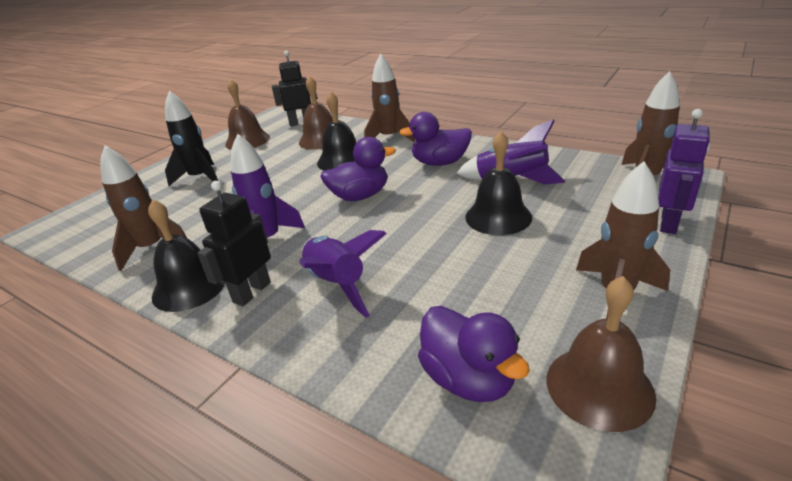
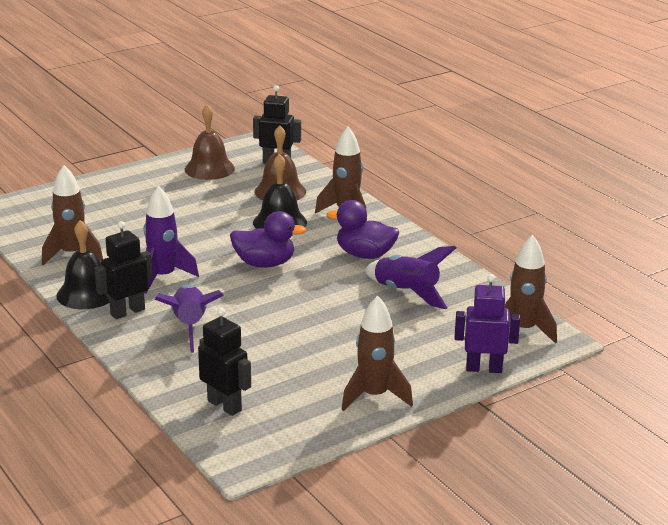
camera: 20 degrees right, 5 degrees down
black rocket [165,91,218,186] -> none
purple duck [418,306,530,402] -> black robot [198,308,251,416]
black bell [465,131,532,235] -> none
brown bell [546,276,656,432] -> none
purple robot [658,109,710,234] -> purple robot turned 135 degrees counterclockwise [454,274,520,373]

